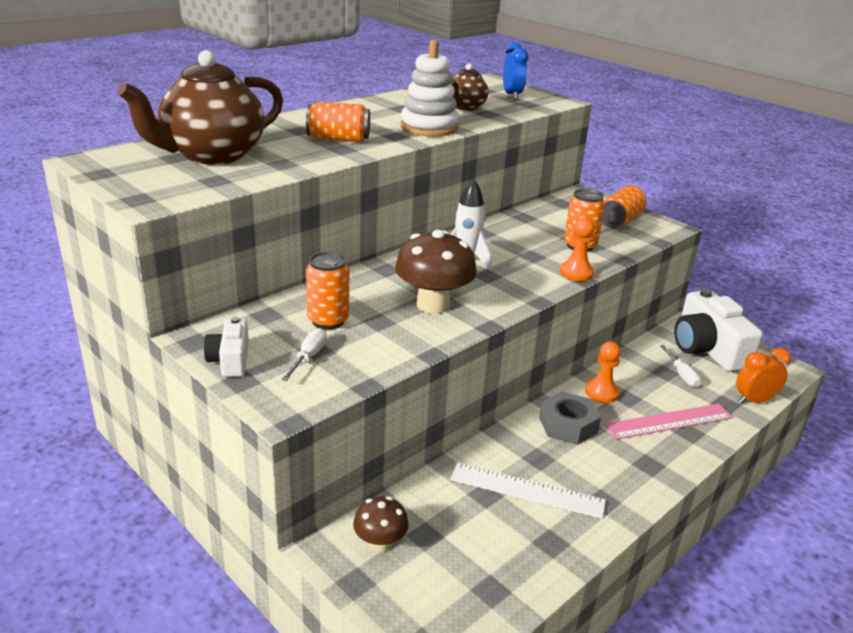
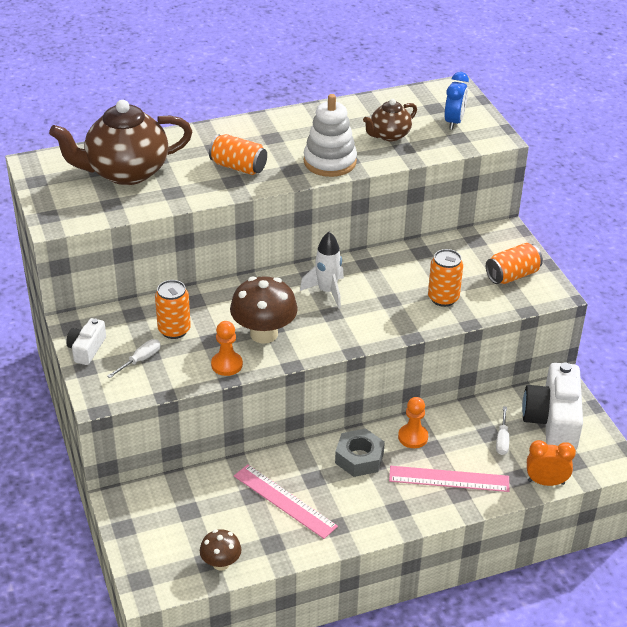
camera: 25 degrees right, 10 degrees up
brown mushroom [353,496,409,553] -> brown mushroom moved to [200,529,241,571]
white ruler [450,463,606,519] -> pink ruler [234,464,338,539]
orange pawn [560,218,595,281] -> orange pawn moved to [211,321,243,376]

